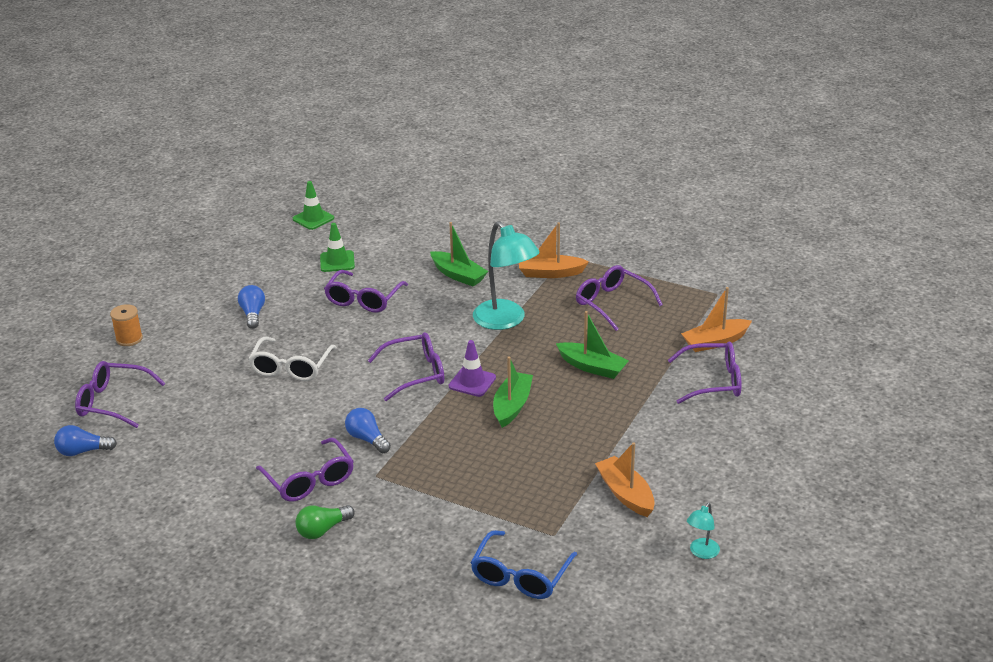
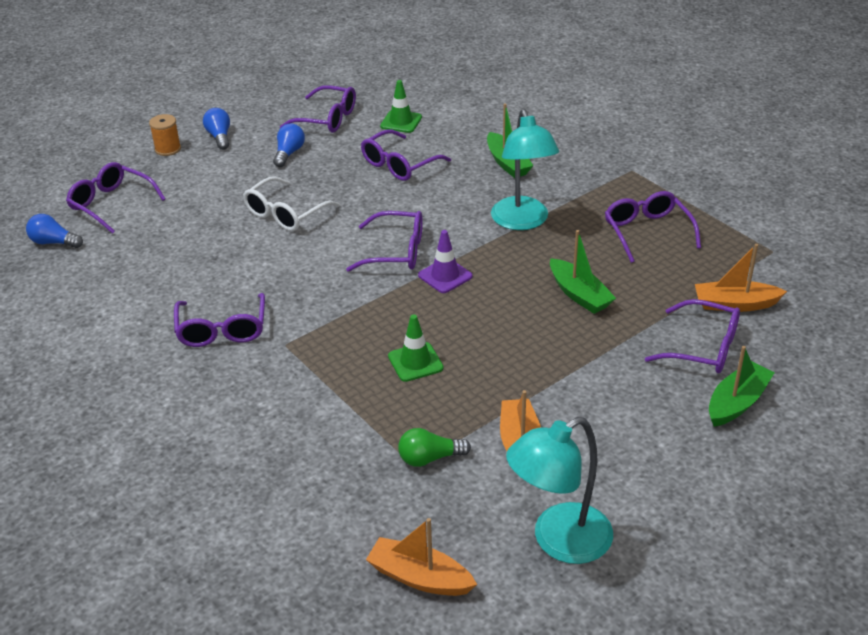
camera: 25 degrees right, 5 degrees up
green traffic cone [293,181,334,230] -> green traffic cone moved to [388,314,444,382]
green light bulb [295,505,355,539] -> green light bulb moved to [398,428,471,467]
blue light bulb [345,408,391,453] -> blue light bulb moved to [203,108,230,150]
blue glasses [470,530,577,599] -> none
green boat [493,356,533,428] -> green boat moved to [709,346,775,427]
orange boat [519,222,589,278] -> orange boat moved to [366,518,477,596]
turquoise lamp [687,503,720,559] -> turquoise lamp [506,417,613,564], size x2.19
none -> purple glasses [280,85,356,133]

